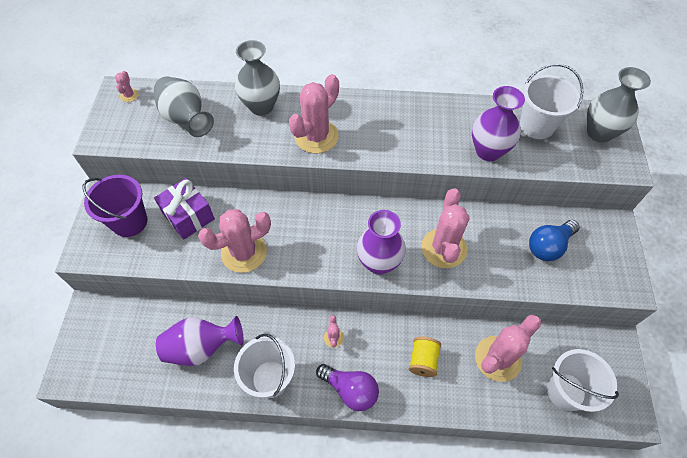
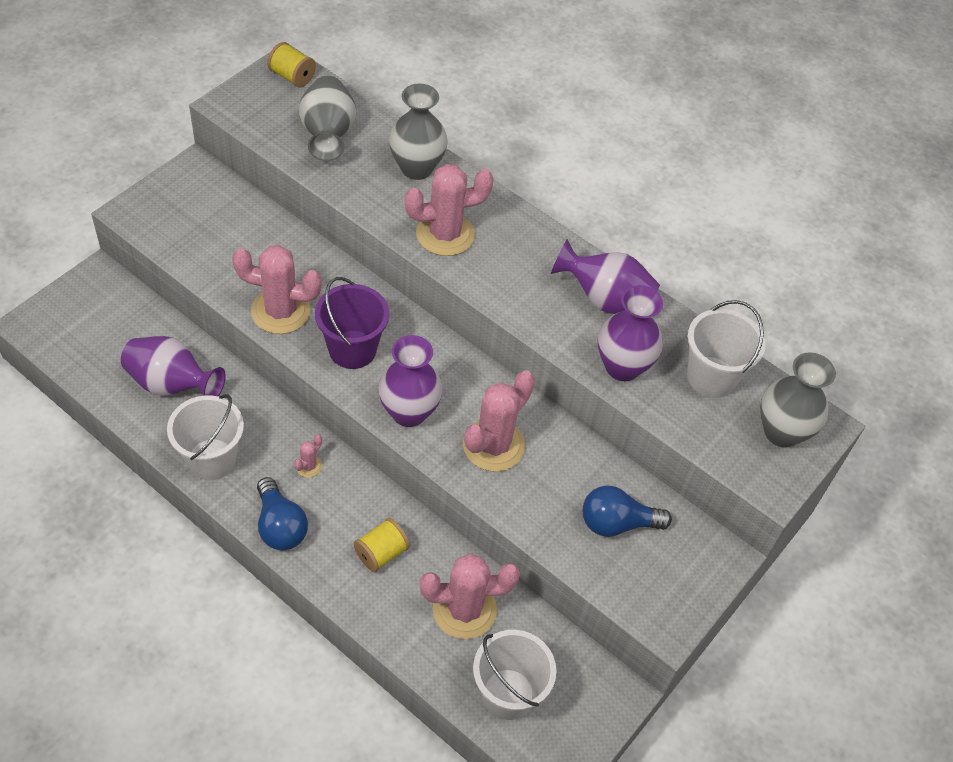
camera: 30 degrees right, 5 degrees down
purple bucket [82,175,147,237] -> purple bucket moved to [315,277,389,369]
pink cactus [115,71,139,102] -> yellow spool [267,42,316,88]
purple gift [154,178,215,239] -> none
purple light bulb [316,364,379,411] -> blue light bulb [257,477,308,550]
none -> purple vase [551,239,660,314]

